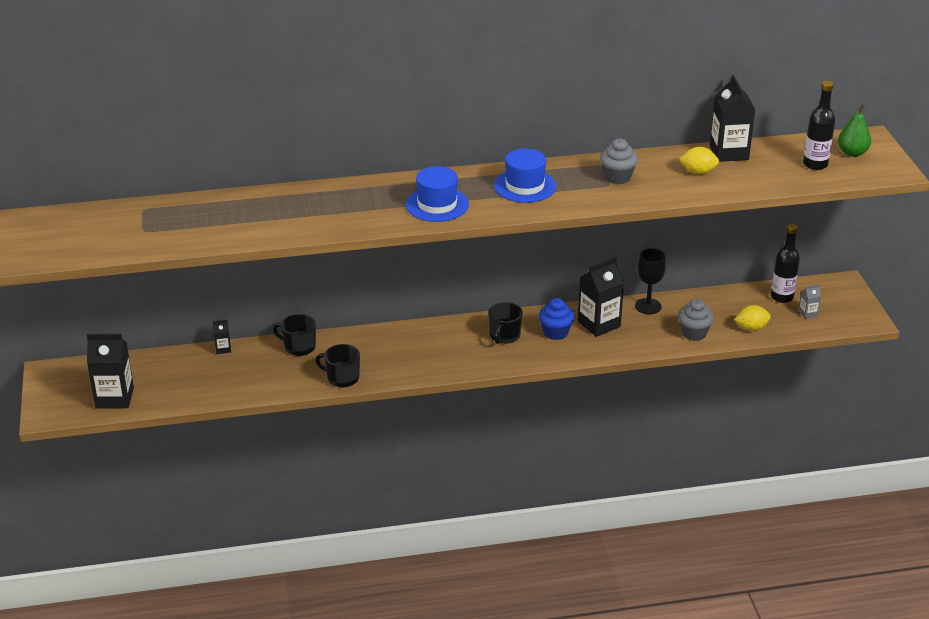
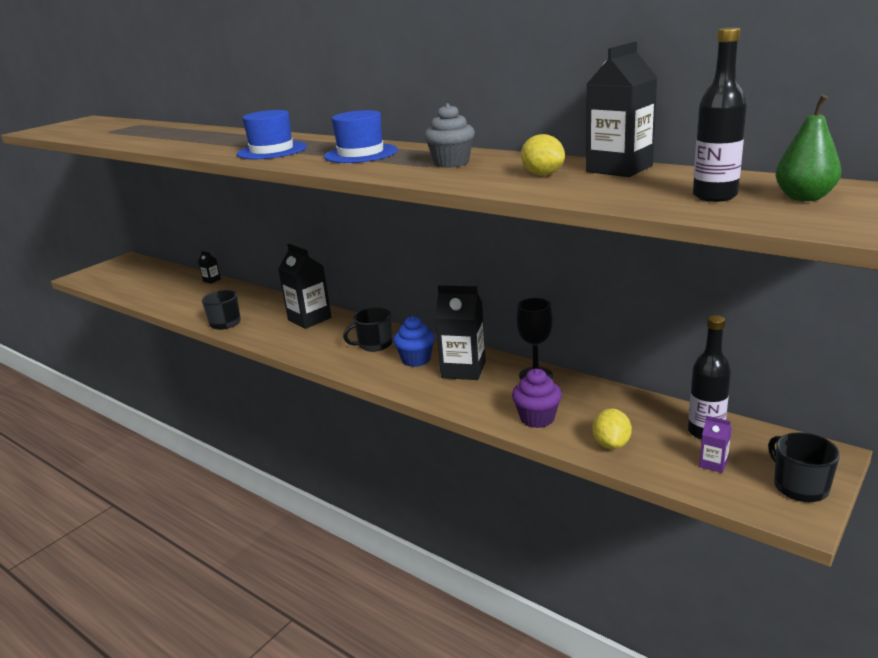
camera: 50 degrees right, 10 degrees down
black carton [87,334,134,409] -> black carton moved to [278,244,332,329]
black mug [273,314,316,356] -> black mug moved to [768,432,840,502]
grey cupcake [678,299,714,341] -> purple cupcake [512,369,562,428]
yellow lemon [734,305,771,331] -> yellow lemon turned 60 degrees clockwise [592,408,632,449]
grey carton [799,284,821,319] -> purple carton [699,416,732,473]

